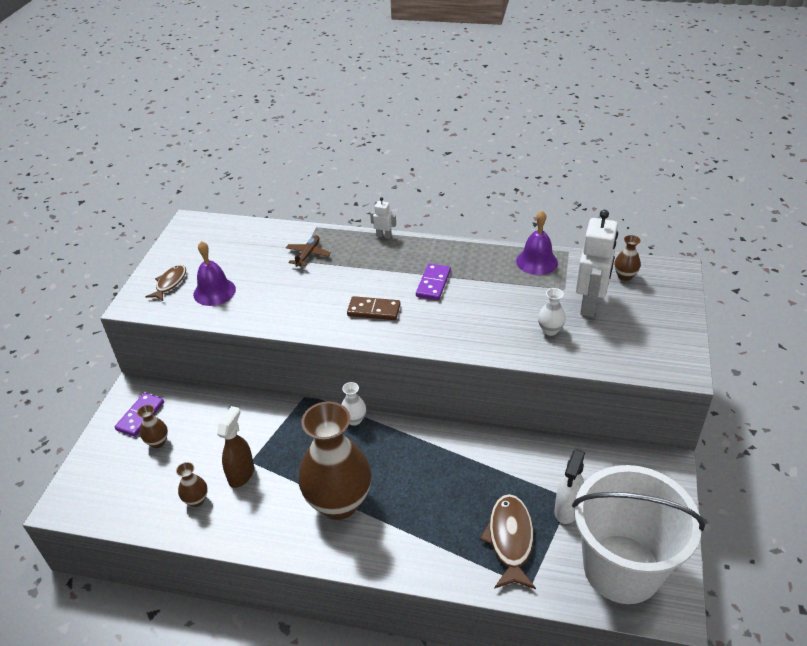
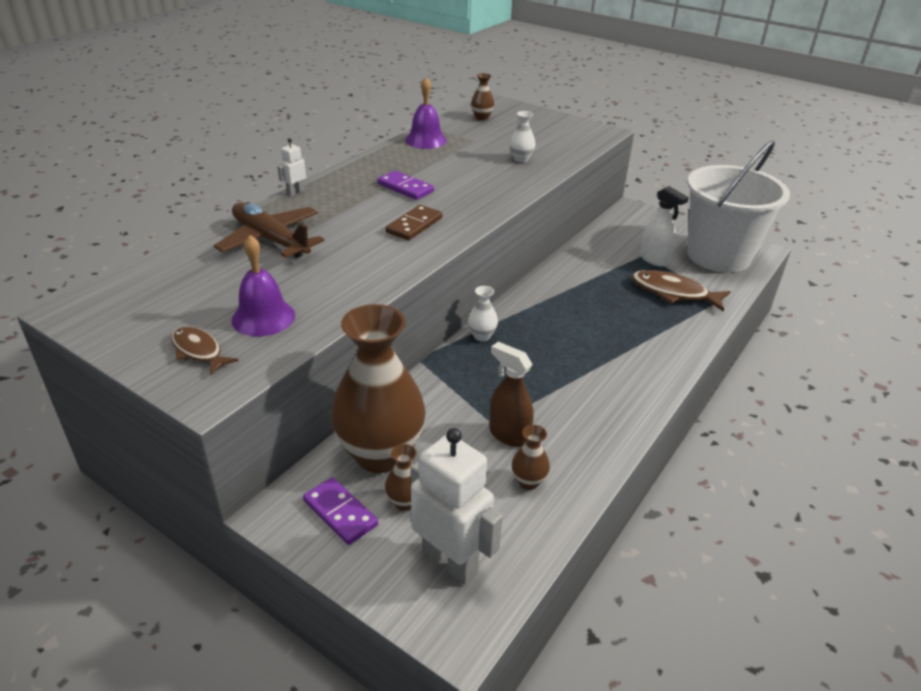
camera: 70 degrees left, 5 degrees down
brown plane [286,235,331,267] -> brown plane [214,202,324,258], size x1.82
brown vase [298,401,371,520] -> brown vase moved to [331,304,426,473]
white robot [576,210,618,317] -> white robot moved to [411,428,503,585]

